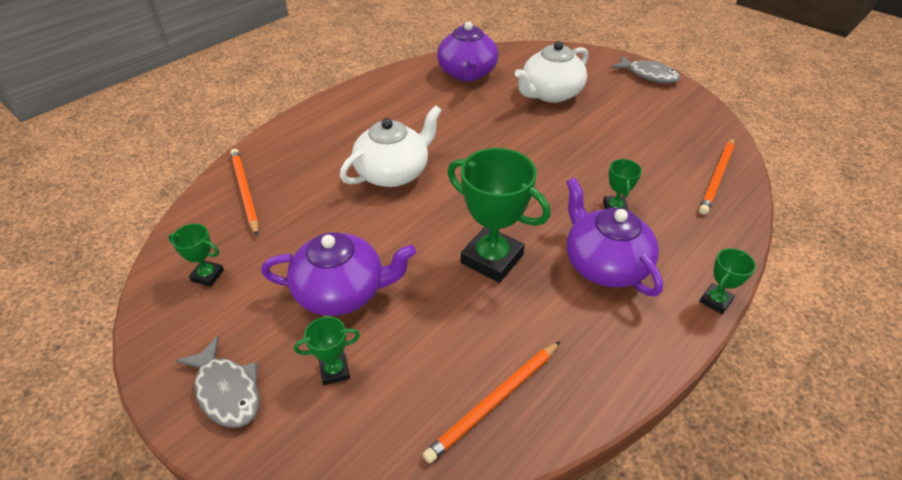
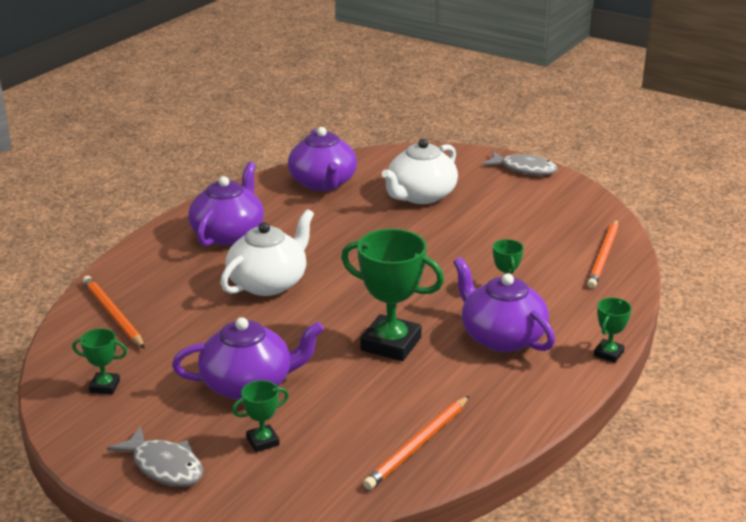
camera: 10 degrees left, 15 degrees down
none -> purple teapot [188,162,264,246]

